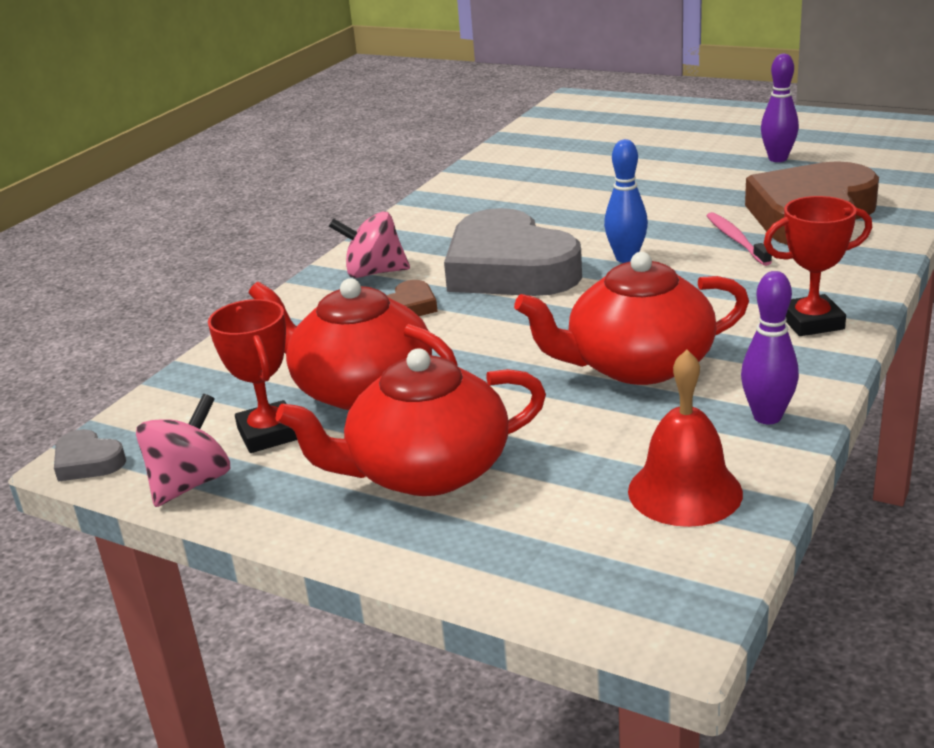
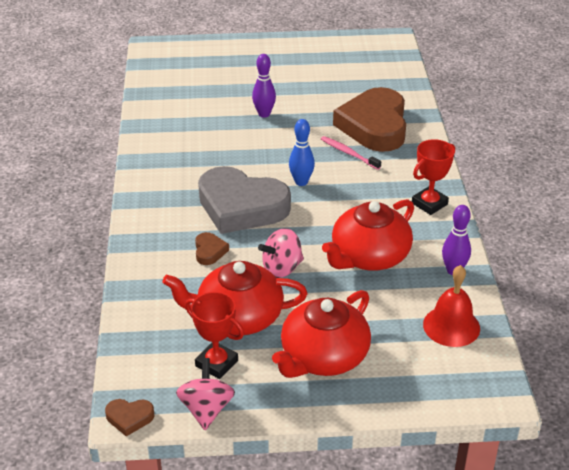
camera: 35 degrees left, 10 degrees up
grey heart [54,429,126,482] -> brown heart [105,399,154,436]
pink spinning top [329,211,410,278] -> pink spinning top moved to [258,228,304,278]
purple bowling pin [761,53,799,162] -> purple bowling pin moved to [252,54,276,118]

